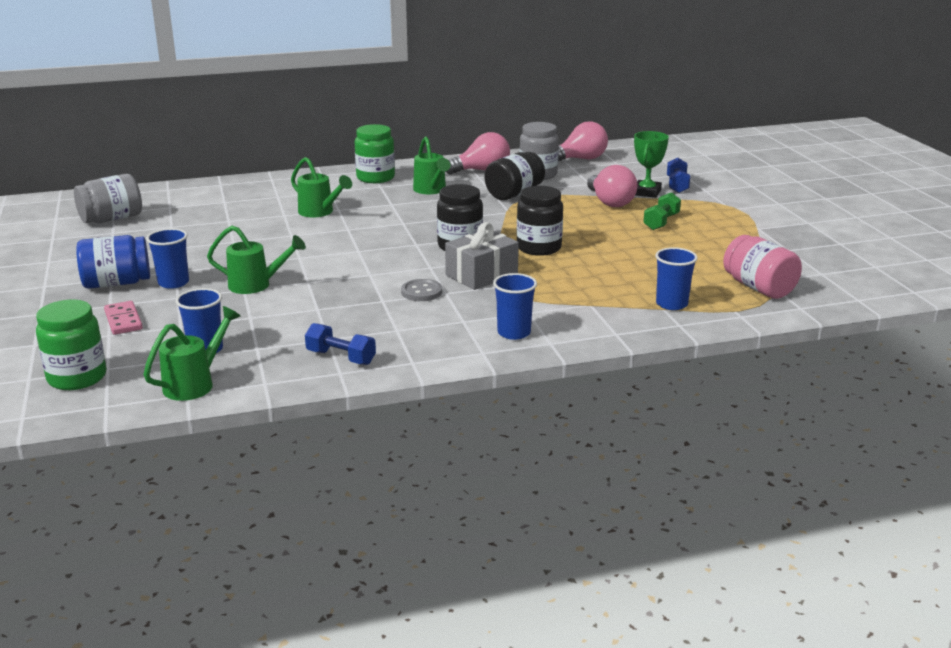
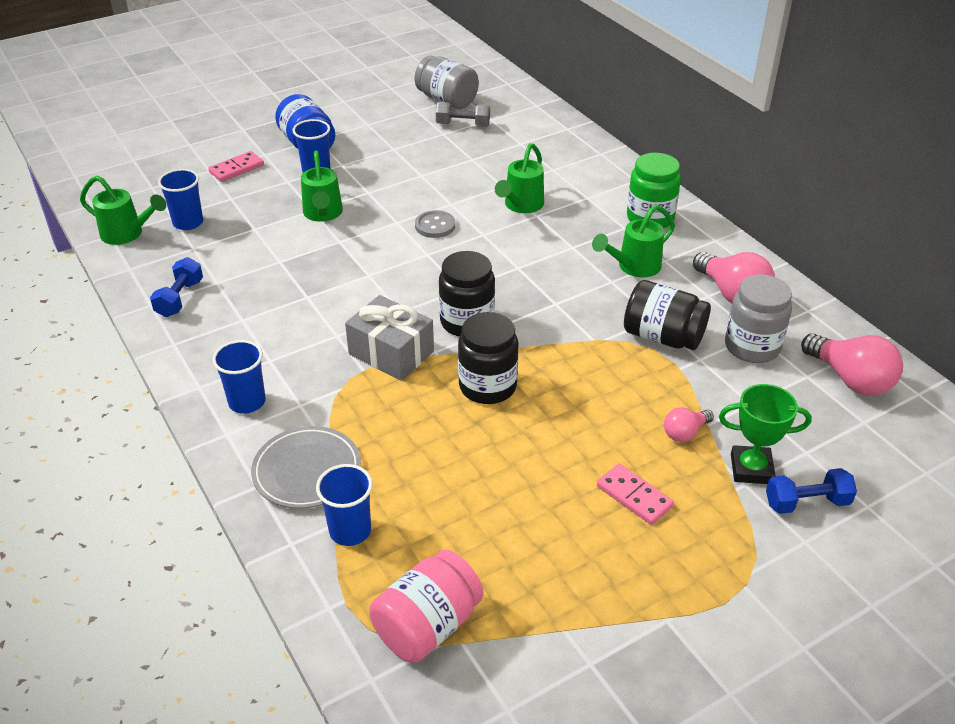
camera: 75 degrees right, 15 degrees up
green jar [36,300,107,390] -> none
grey button [401,279,442,301] -> grey button moved to [415,210,455,238]
pink light bulb [587,165,638,207] -> pink light bulb [664,407,714,442], size x0.55
green dumbbell [643,192,681,230] -> pink domino [597,464,674,525]
none -> grey plate [251,426,361,509]
none -> grey dumbbell [436,102,490,127]

